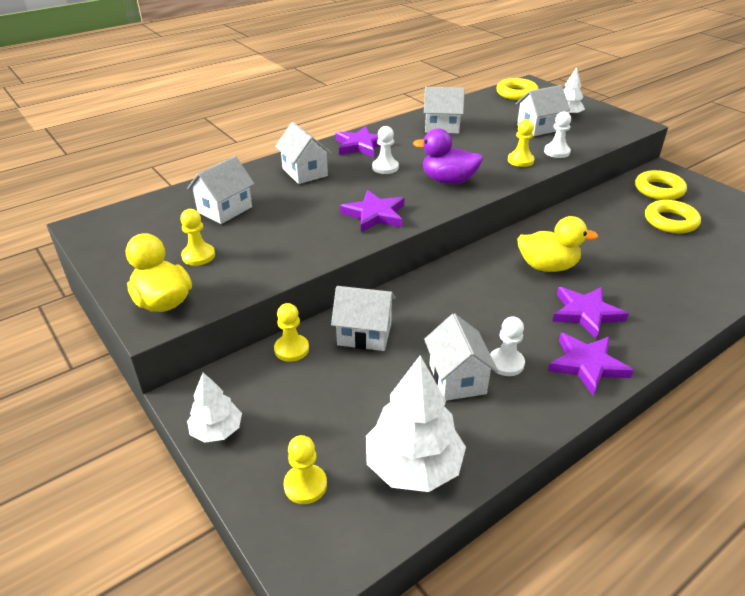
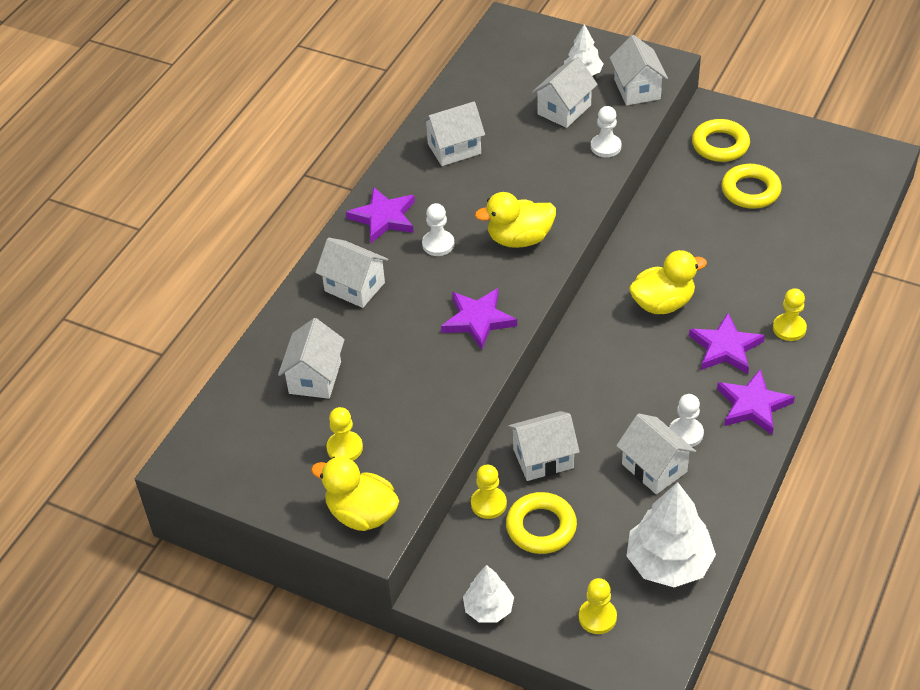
camera: 25 degrees left, 10 degrees up
purple duck [413,128,483,184] -> yellow duck [475,192,556,248]
yellow ring [496,78,539,100] -> yellow ring moved to [506,492,577,554]
yellow pawn [508,119,535,167] -> yellow pawn moved to [773,288,807,341]
none -> white house [609,35,668,105]

